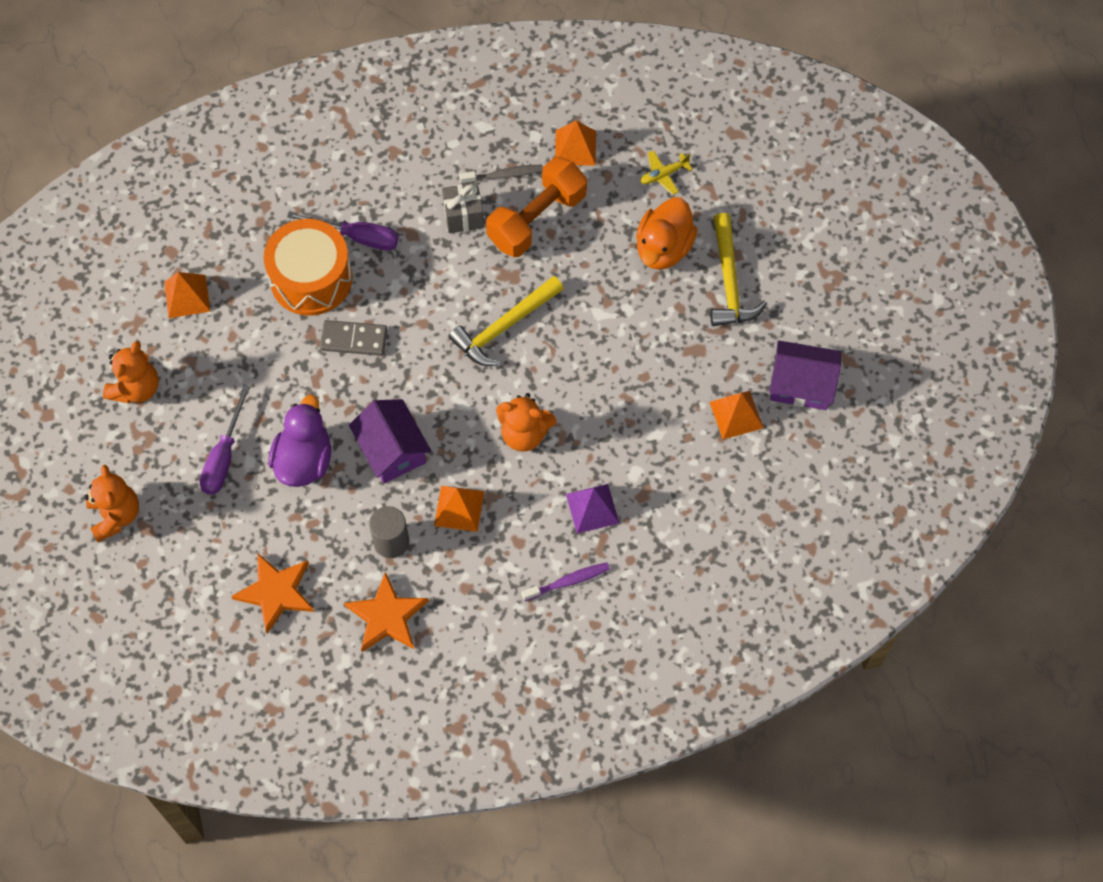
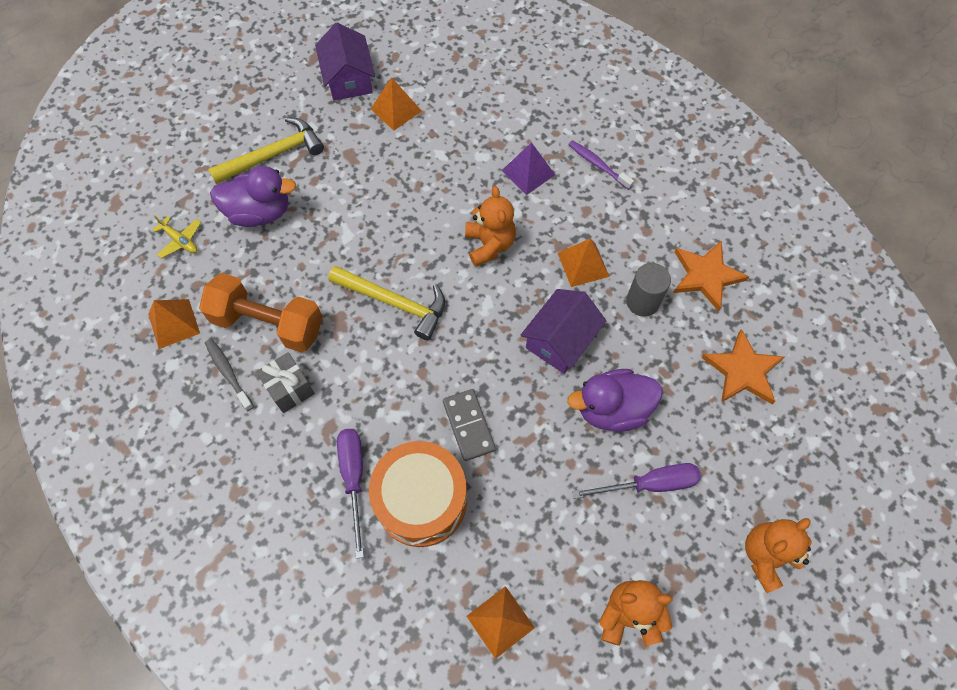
camera: 115 degrees left, 0 degrees up
orange duck [636,197,698,270] -> purple duck [210,166,296,227]

